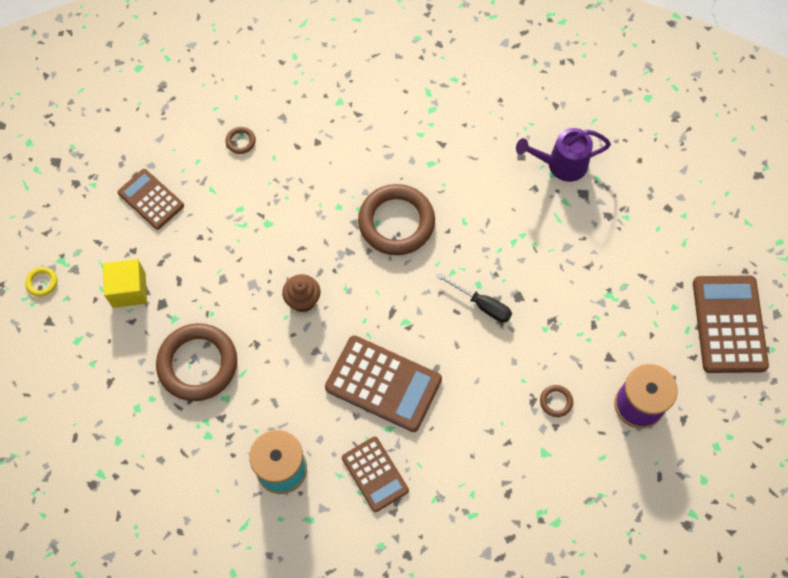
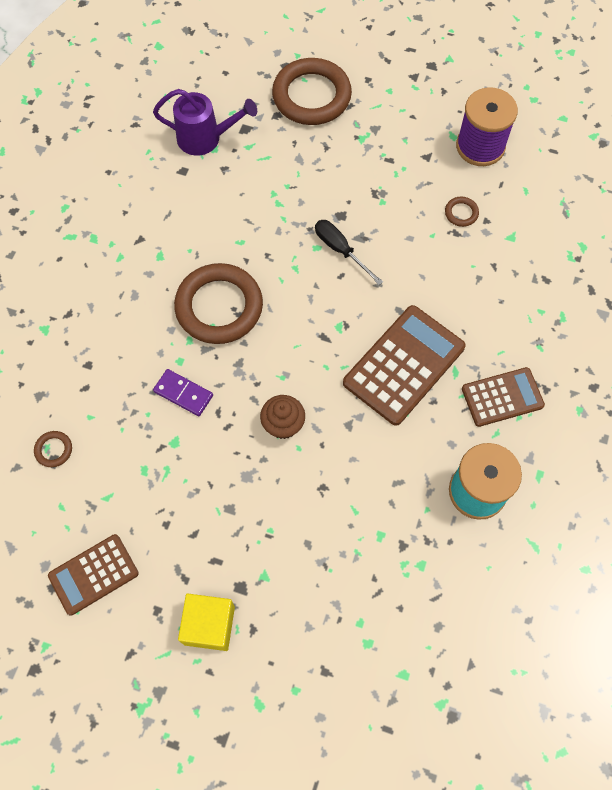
camera: 75 degrees left, 0 degrees up
yellow ring [25,267,57,297] -> none
brown ring [156,323,237,401] -> brown ring moved to [272,58,352,125]
black screwdriver [436,273,512,323] -> black screwdriver turned 90 degrees counterclockwise [315,220,383,285]
purple watering can [516,128,611,182] -> purple watering can turned 90 degrees counterclockwise [153,89,257,156]
brown calculator [693,275,769,373] -> none
none -> purple domino [153,369,213,416]

